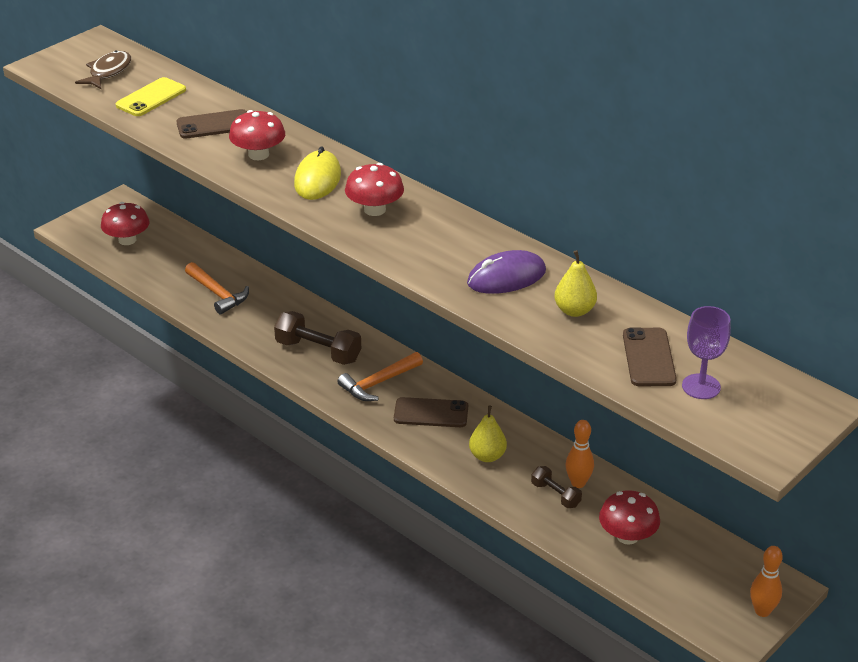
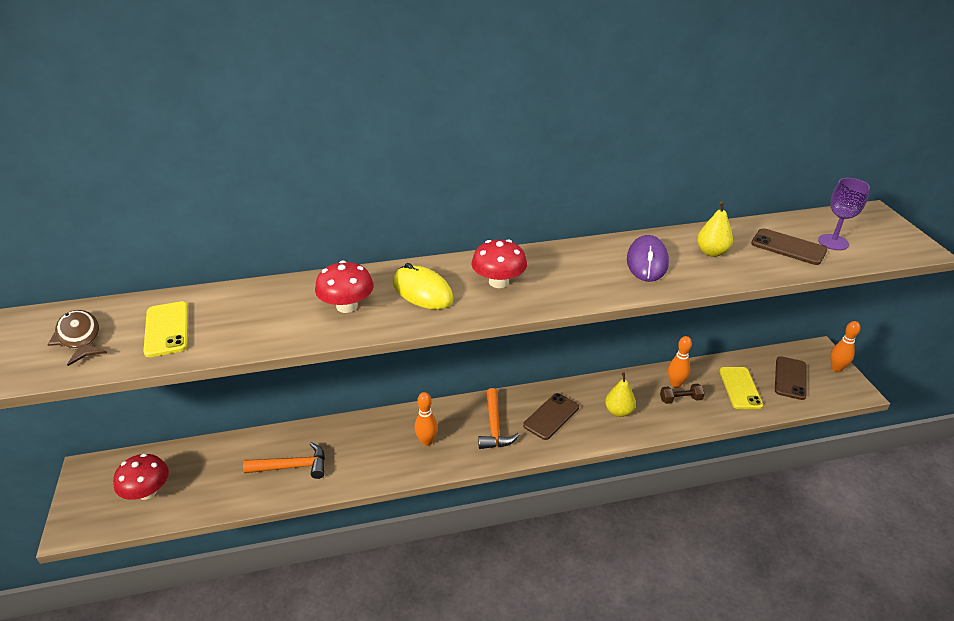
camera: 55 degrees left, 0 degrees up
brown phone [176,109,247,139] -> brown phone moved to [775,356,806,400]
brown dumbbell [274,311,361,365] -> orange bowling pin [414,392,438,446]
red mushroom [599,490,660,545] -> yellow phone [719,367,763,409]

